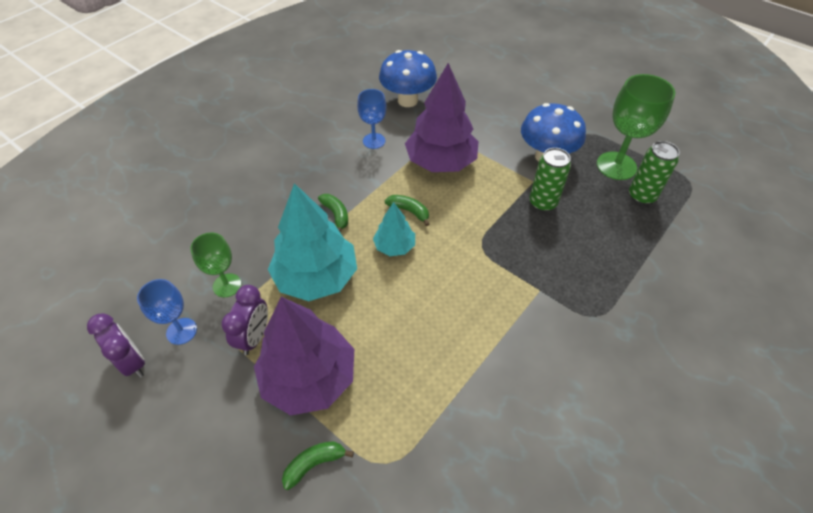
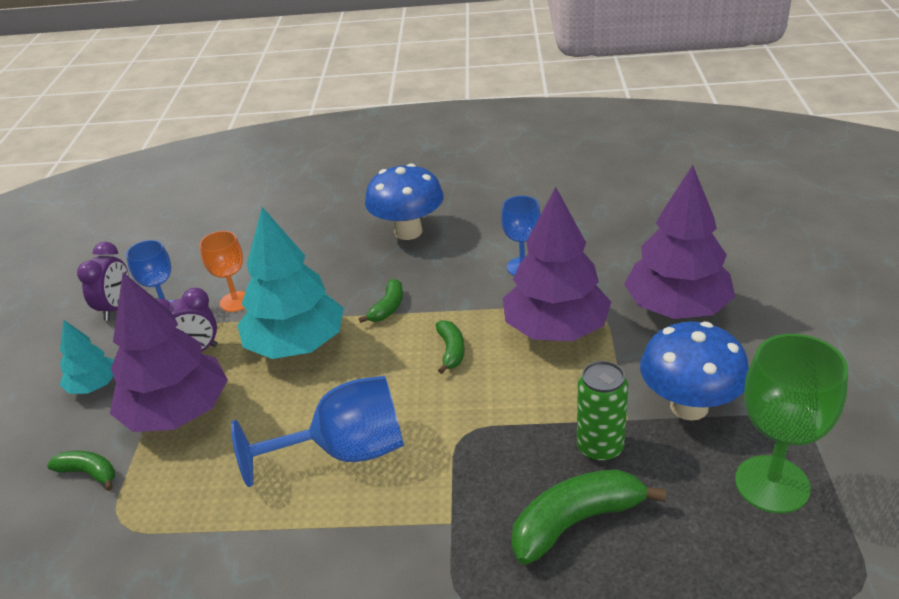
camera: 55 degrees right, 15 degrees down
green goblet [190,232,241,297] -> orange goblet [200,231,245,312]
turquoise tree [373,202,415,256] -> turquoise tree moved to [60,320,114,394]
blue mushroom [379,50,437,107] -> blue mushroom moved to [365,163,444,240]
green can [629,141,680,205] -> none
none -> blue goblet [231,376,404,487]
none -> green banana [512,469,666,565]
none -> purple tree [624,165,735,319]

